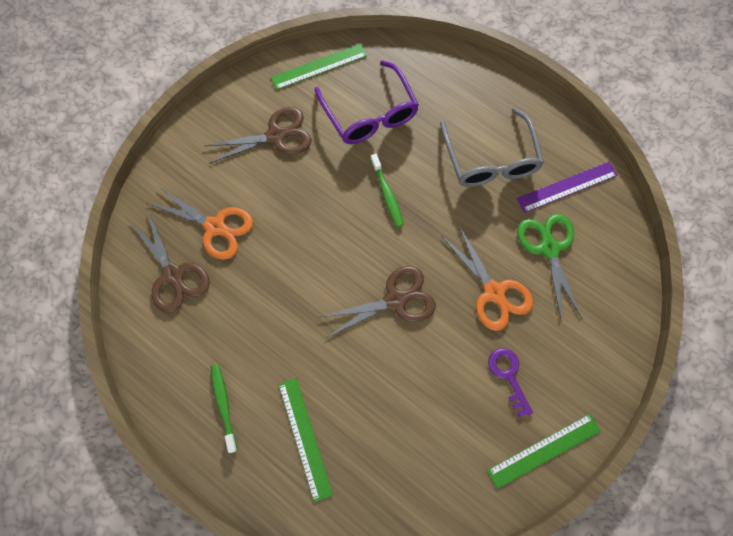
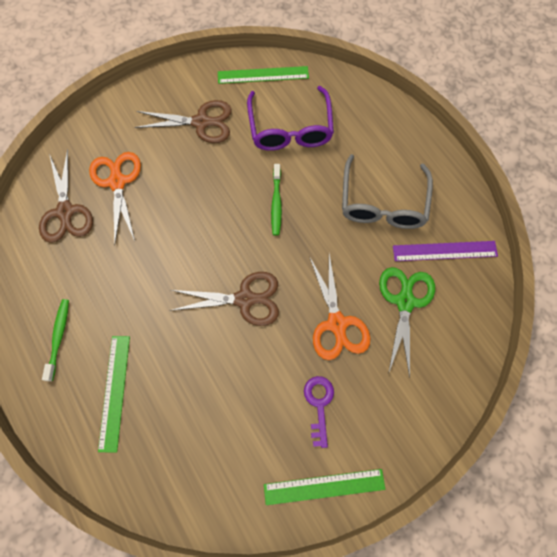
camera: 20 degrees right, 0 degrees up
orange scissors [148,185,253,260] -> orange scissors turned 150 degrees counterclockwise [89,152,141,244]

